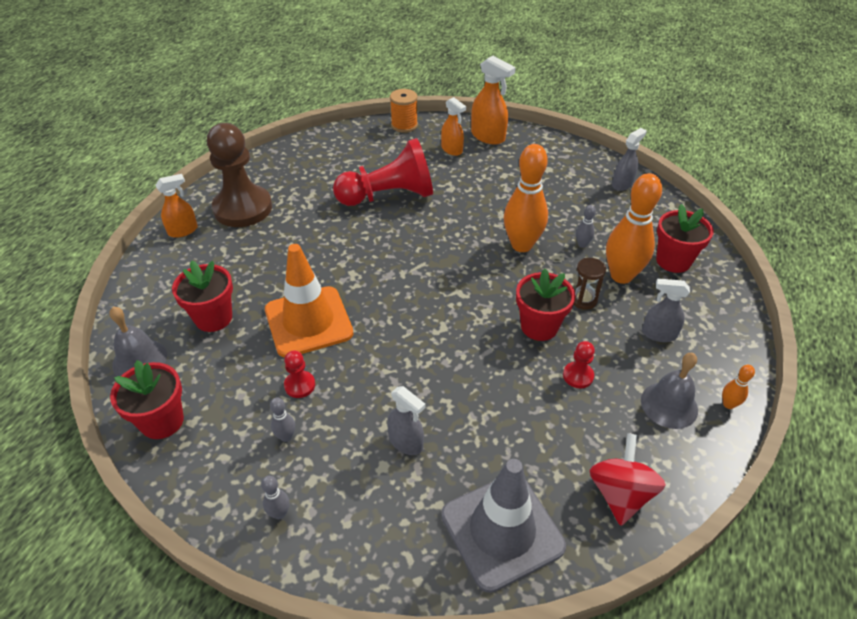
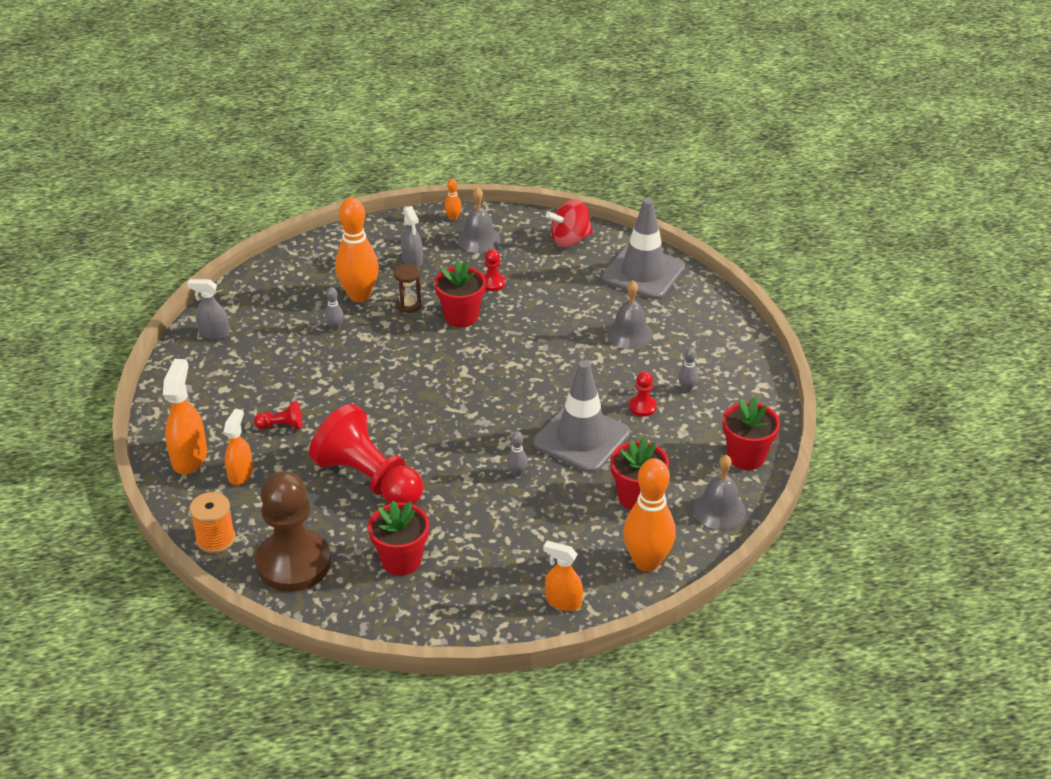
camera: 125 degrees left, 5 degrees down
brown pawn [207,123,272,227] -> brown pawn moved to [255,471,331,592]
grey bowling pin [261,476,289,519] -> grey bowling pin moved to [507,431,528,477]
orange traffic cone [265,244,353,357] -> grey traffic cone [534,360,630,473]
grey spray bottle [387,386,426,455] -> grey bell [607,280,653,349]
orange bowling pin [504,144,548,252] -> orange bowling pin moved to [623,458,676,572]
red flower pot [656,204,714,273] -> red flower pot moved to [368,500,429,576]
none -> red pawn [254,401,302,430]

